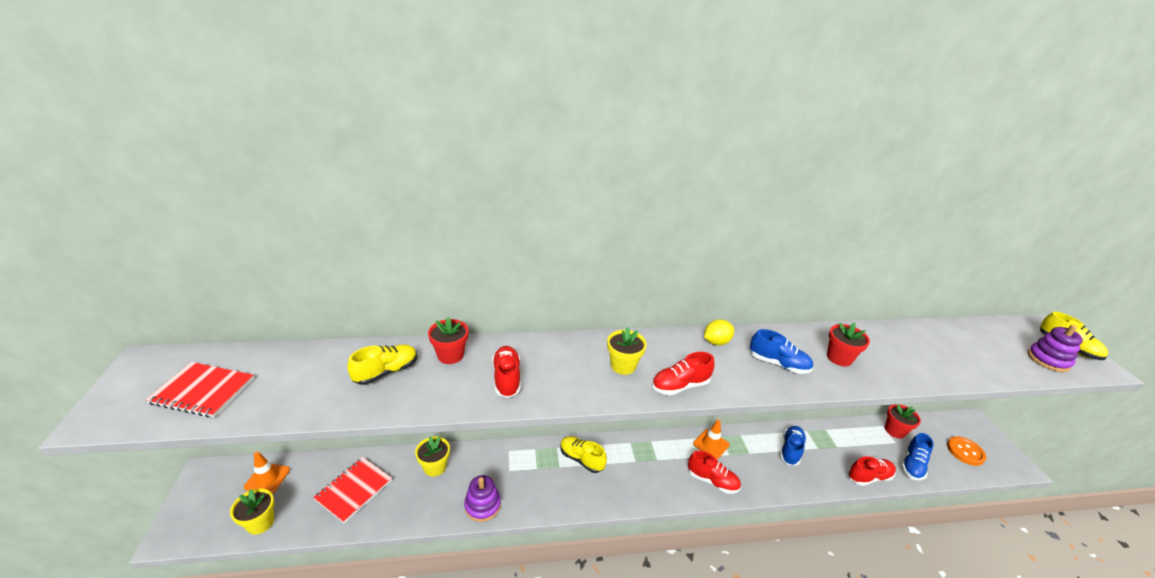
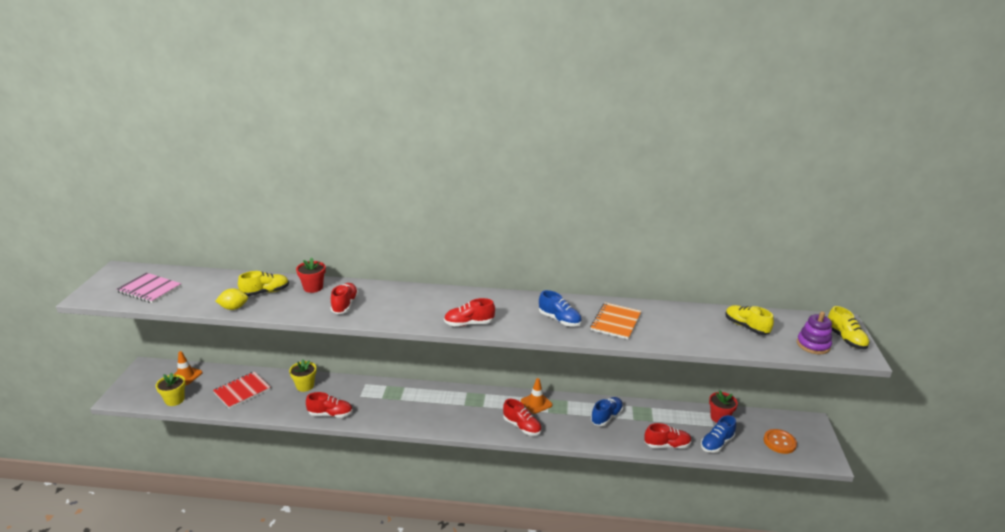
camera: 15 degrees right, 5 degrees down
red notebook [146,362,254,418] -> pink notebook [116,273,181,303]
purple stacking toy [464,475,501,522] -> red shoe [306,392,353,418]
yellow shoe [560,436,607,473] -> yellow shoe moved to [725,305,774,335]
yellow flower pot [607,327,647,375] -> none
yellow lemon [704,319,734,345] -> yellow lemon moved to [216,288,248,310]
red flower pot [827,323,870,366] -> orange notebook [590,302,641,340]

